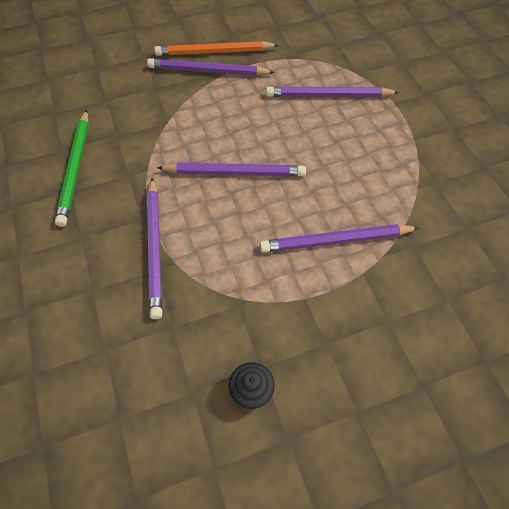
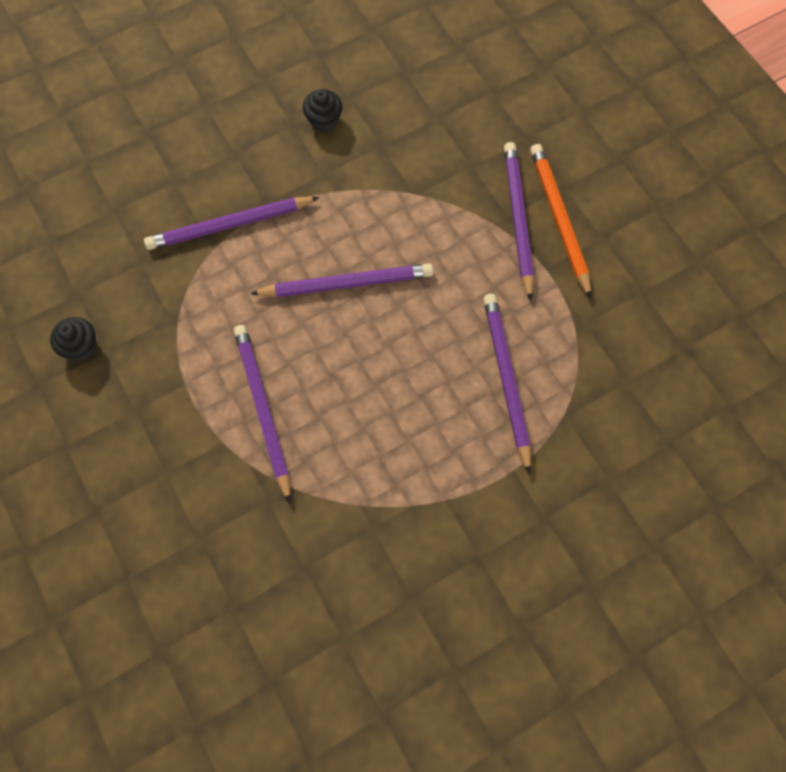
camera: 80 degrees right, 10 degrees up
green pencil [55,110,89,227] -> black cupcake [303,89,342,132]
purple pencil [157,163,306,176] -> purple pencil turned 90 degrees counterclockwise [250,264,433,297]

